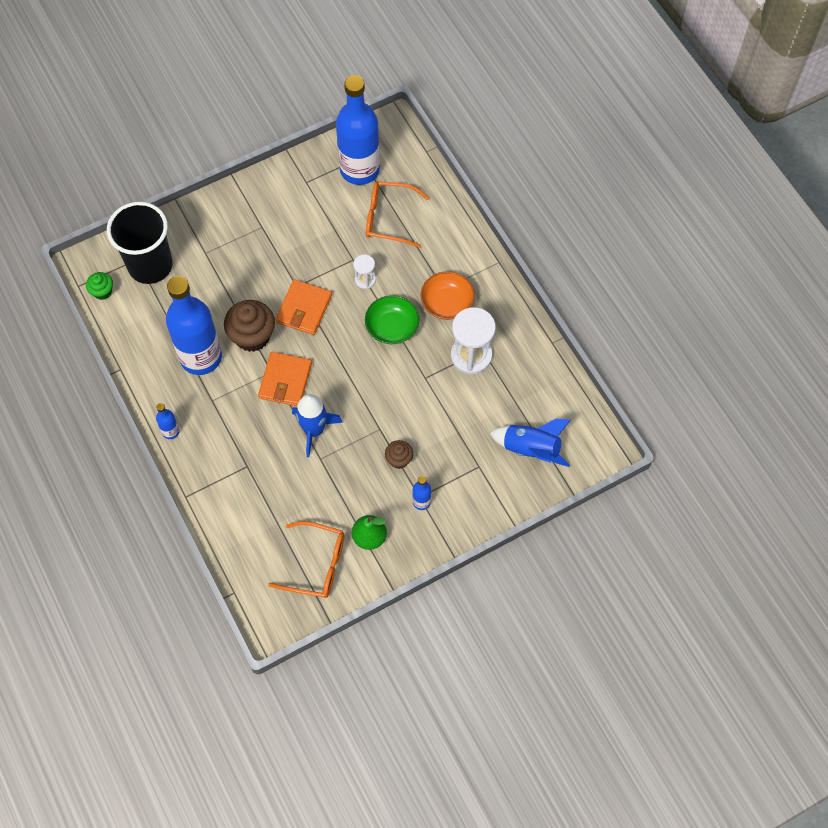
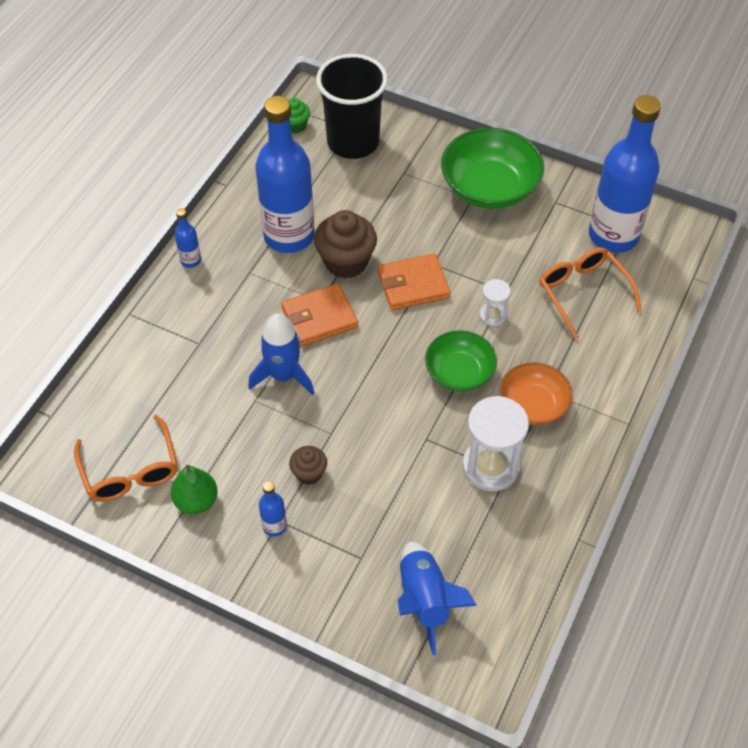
camera: 55 degrees right, 10 degrees down
none -> green bowl [441,128,544,209]

